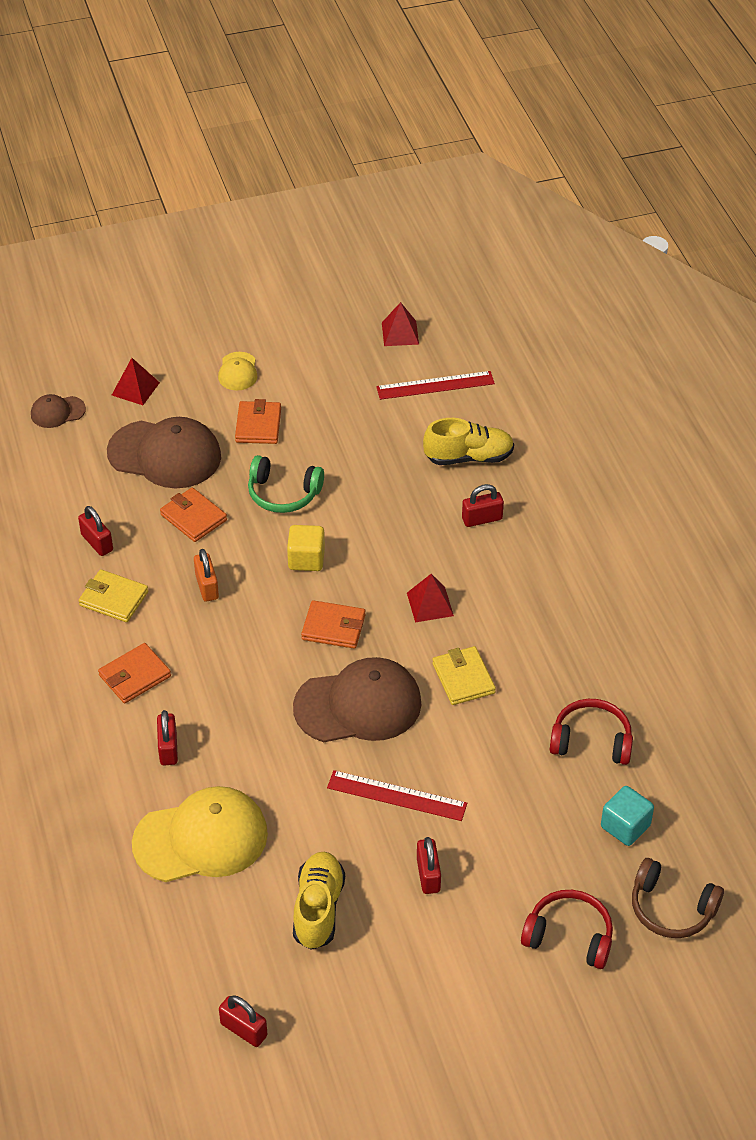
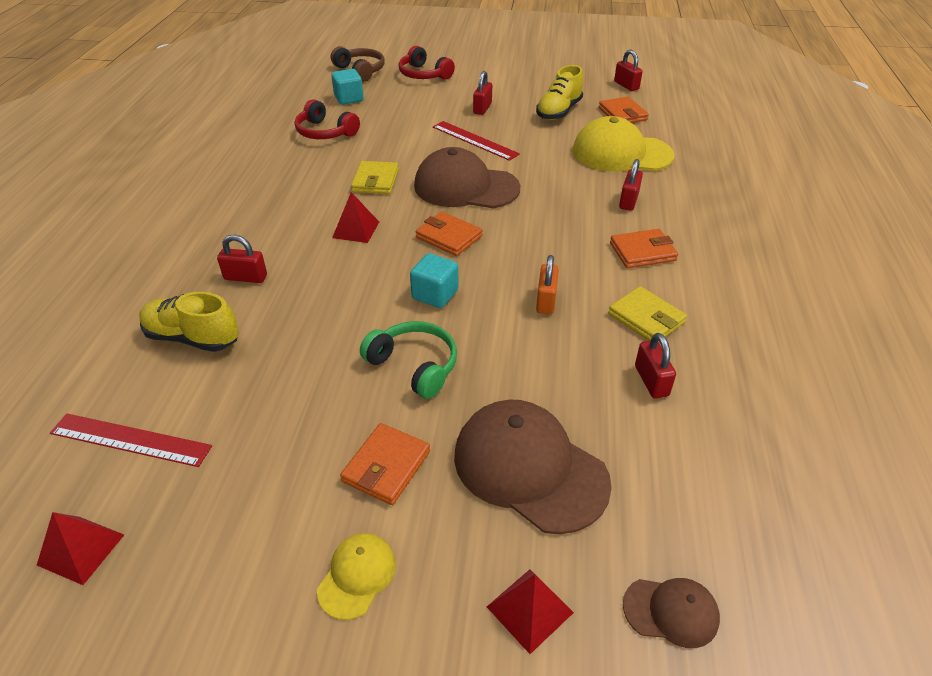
camera: 155 degrees left, 5 degrees down
orange wallet [160,487,227,542] -> orange wallet moved to [599,97,649,123]
yellow cube [287,525,325,571] -> turquoise cube [410,253,458,308]

